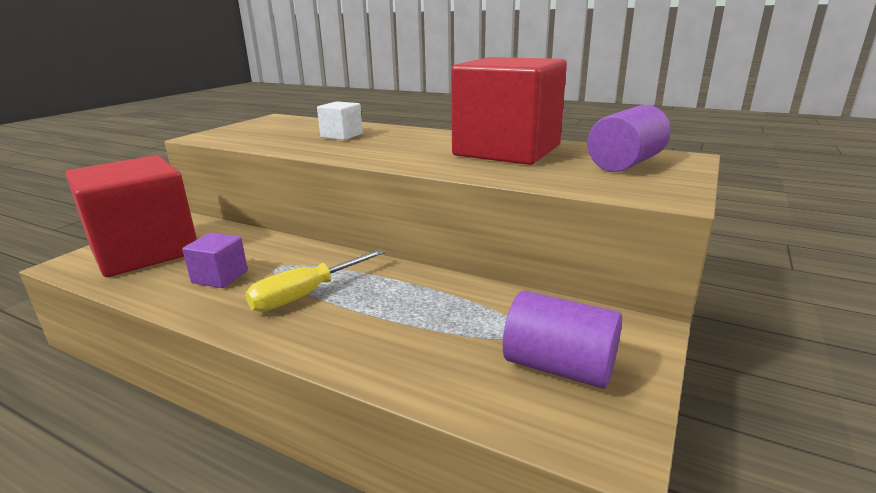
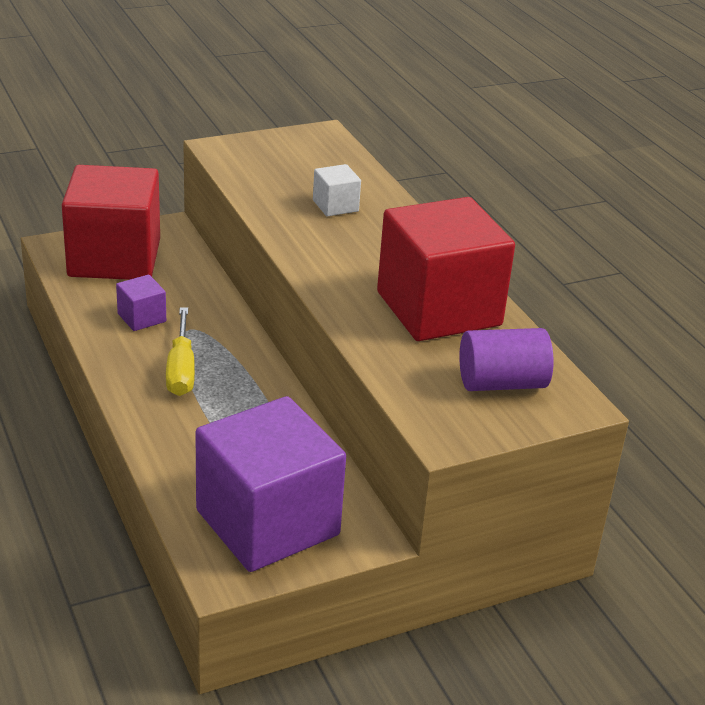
camera: 35 degrees right, 10 degrees up
yellow screwdriver [245,249,385,312] -> yellow screwdriver turned 90 degrees counterclockwise [166,307,195,396]
purple cylinder [503,291,622,389] -> purple cube [195,396,346,572]

